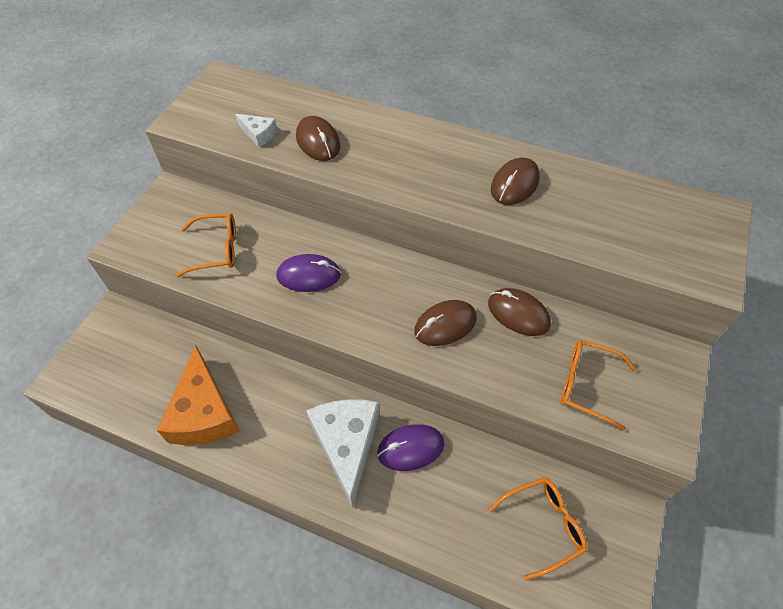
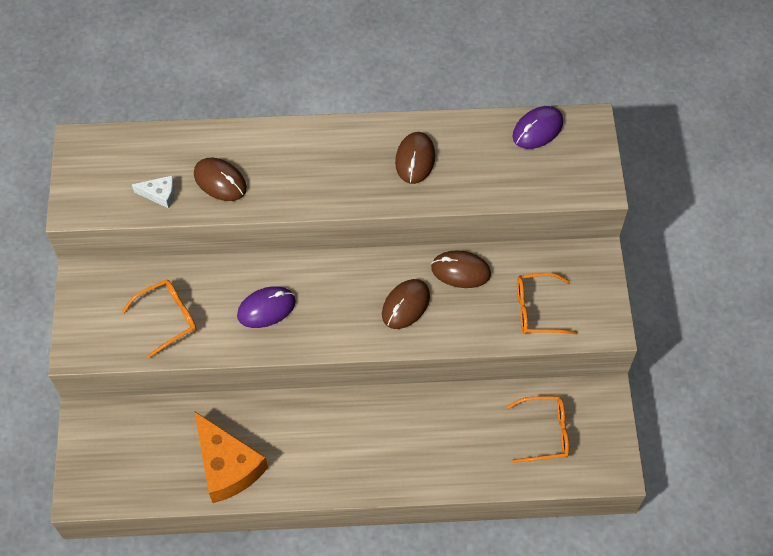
camera: 25 degrees left, 5 degrees up
white cheese [306,399,379,508] -> none
purple mouse [377,424,444,471] -> purple mouse moved to [512,106,563,149]
orange glasses [489,477,587,581] -> orange glasses turned 45 degrees clockwise [506,396,569,463]

